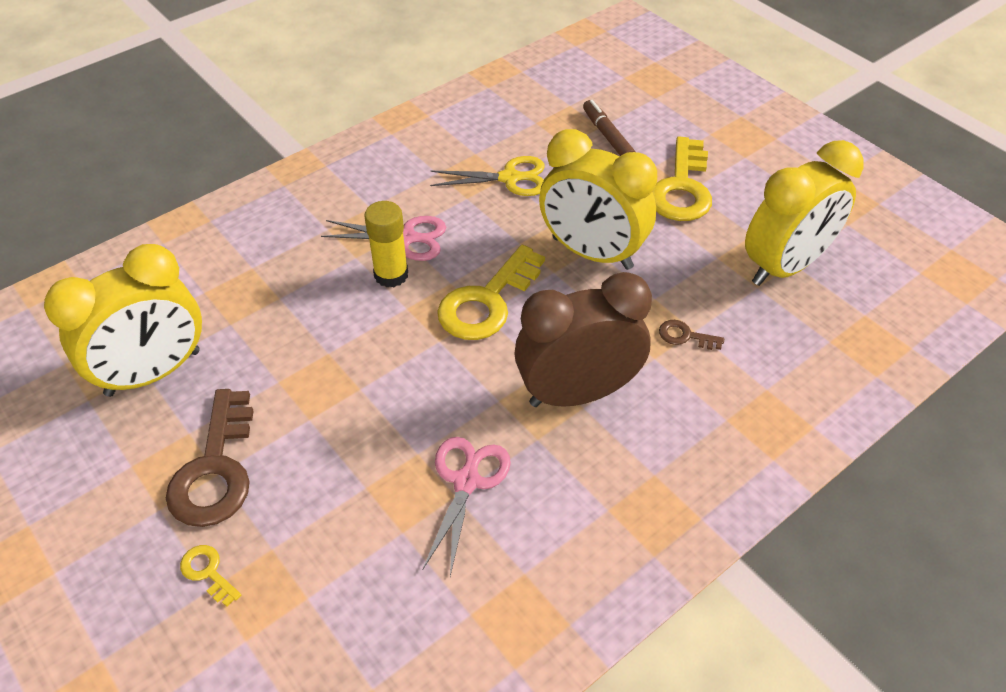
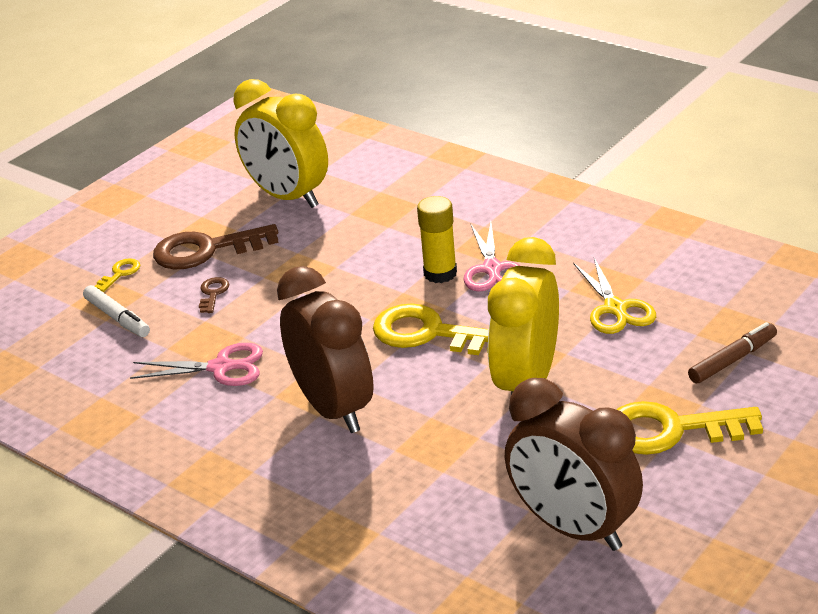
camera: 80 degrees right, 15 degrees down
brown key [659,320,724,350] -> brown key moved to [199,277,229,313]
yellow clock [745,140,864,286] -> brown clock [505,378,643,551]
none -> white marker [83,285,150,337]

